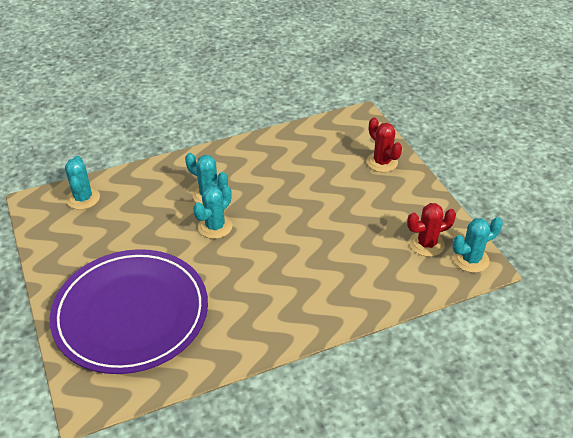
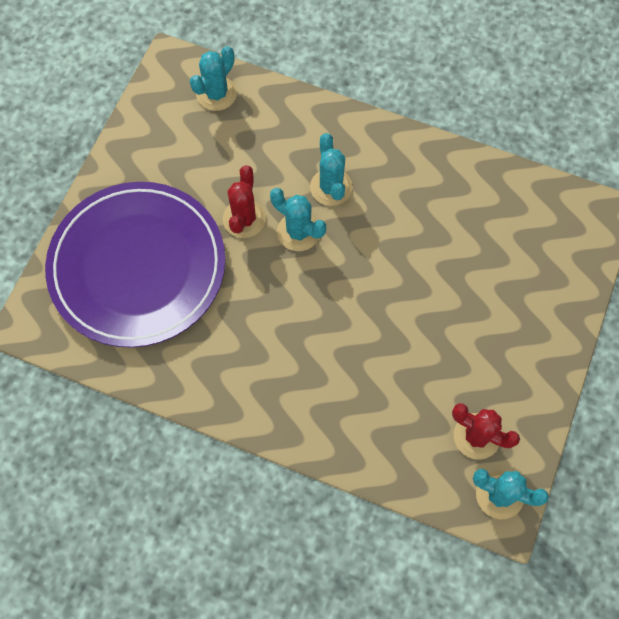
camera: 45 degrees right, 25 degrees up
turquoise cactus [193,185,232,239] -> turquoise cactus turned 45 degrees clockwise [270,188,326,251]
red cactus [367,118,402,172] -> red cactus moved to [223,165,266,238]

